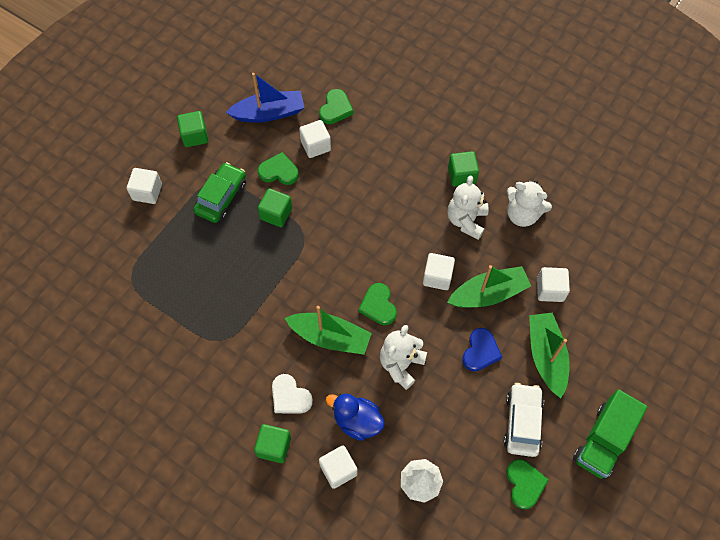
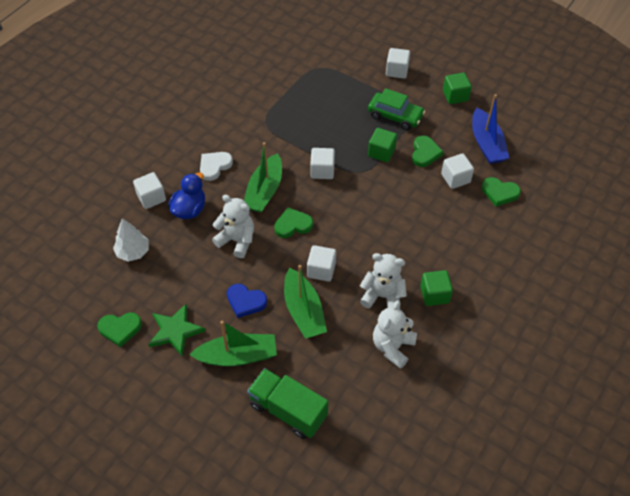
camera: 90 degrees right, 10 degrees down
green cube [254,424,291,463] -> none
white car [504,383,544,457] -> green star [148,304,205,356]
white cube [537,267,570,302] -> white cube moved to [310,148,335,179]
green truck [573,389,647,479] -> green truck moved to [247,368,328,439]

